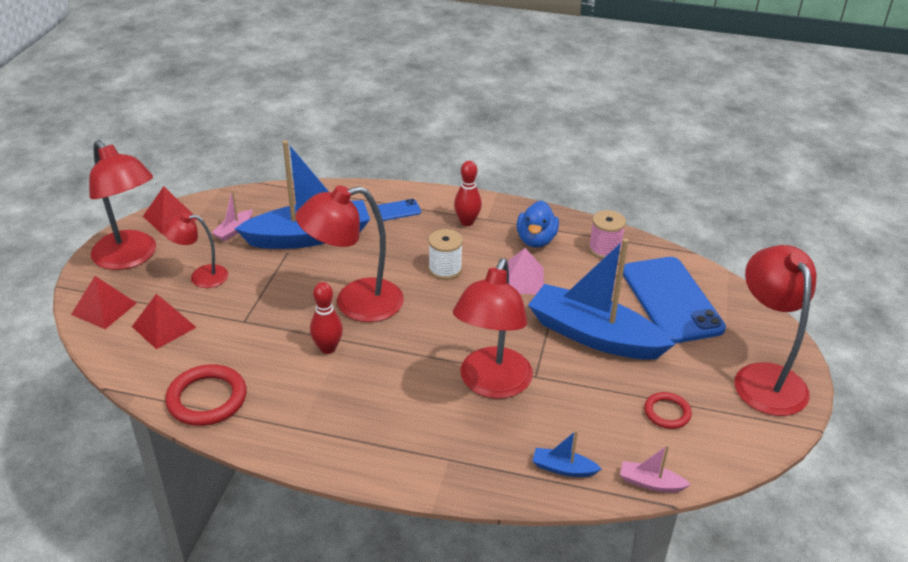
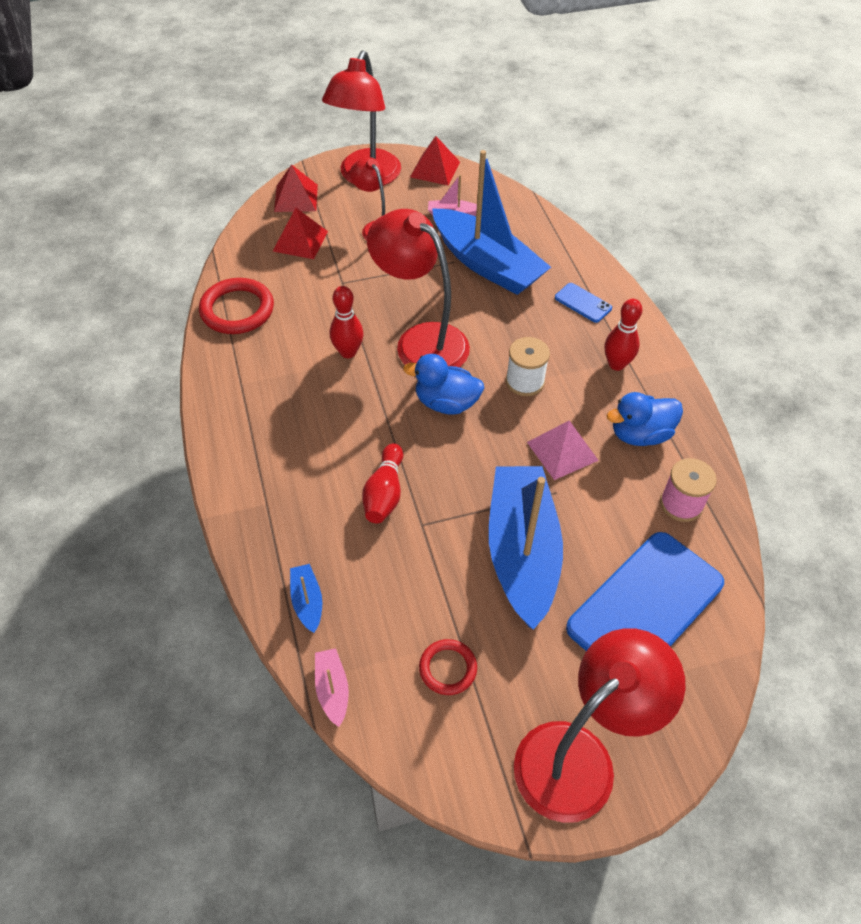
camera: 60 degrees right, 15 degrees up
red lamp [453,258,533,399] -> red bowling pin [362,443,403,523]
none -> blue duck [403,354,484,415]

